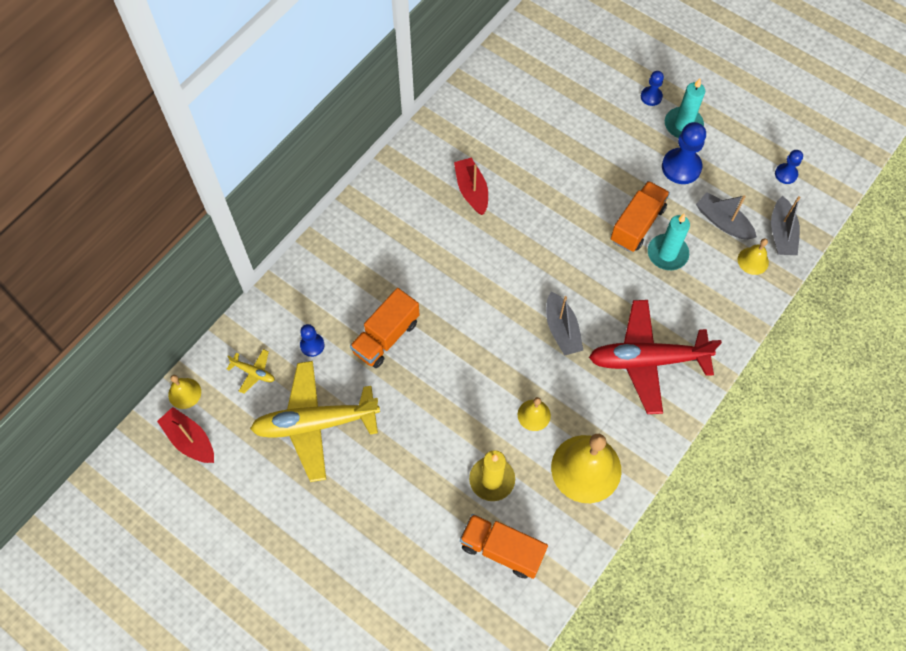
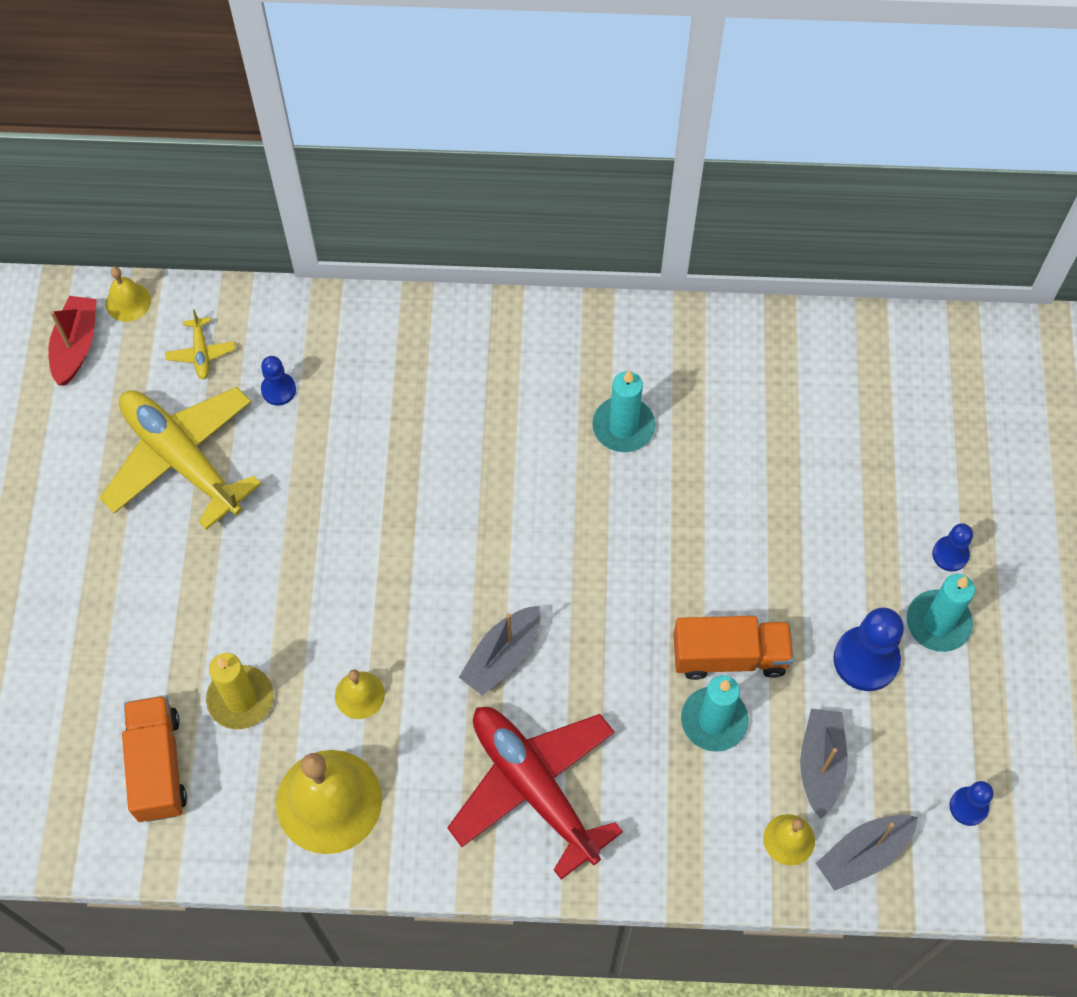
camera: 55 degrees right, 0 degrees up
orange truck [350,288,420,368] -> none
red boat [454,158,488,215] -> turquoise candle [592,370,655,452]

